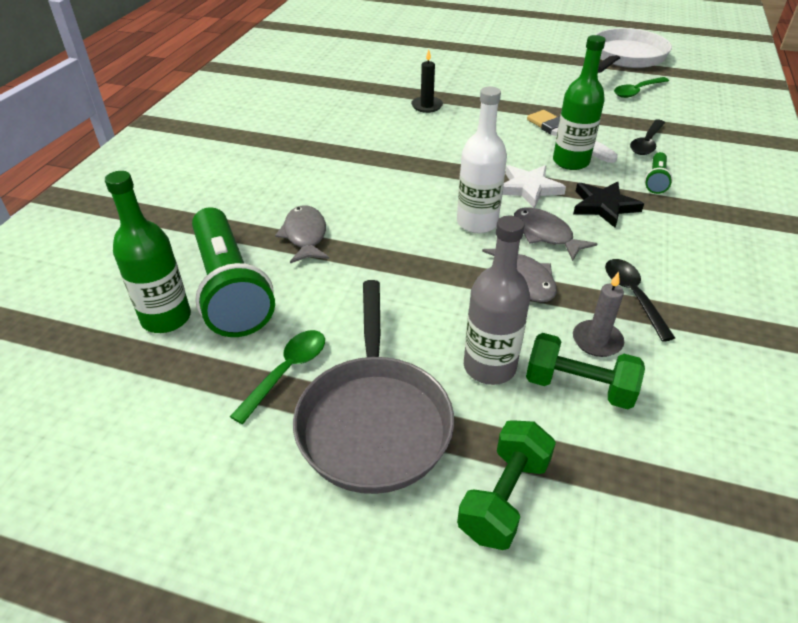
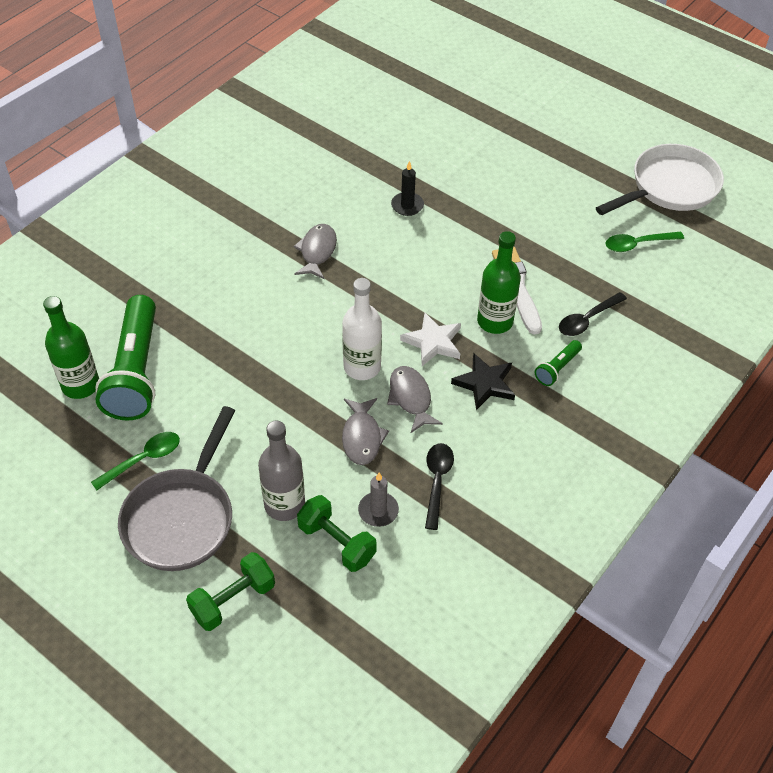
camera: 20 degrees right, 10 degrees up
grey fish [275,205,329,263] -> grey fish moved to [293,224,337,279]

